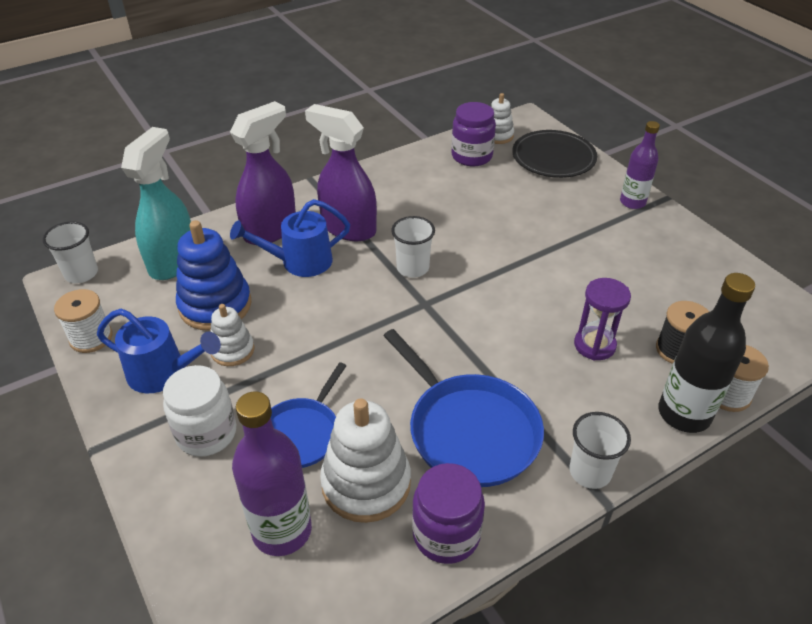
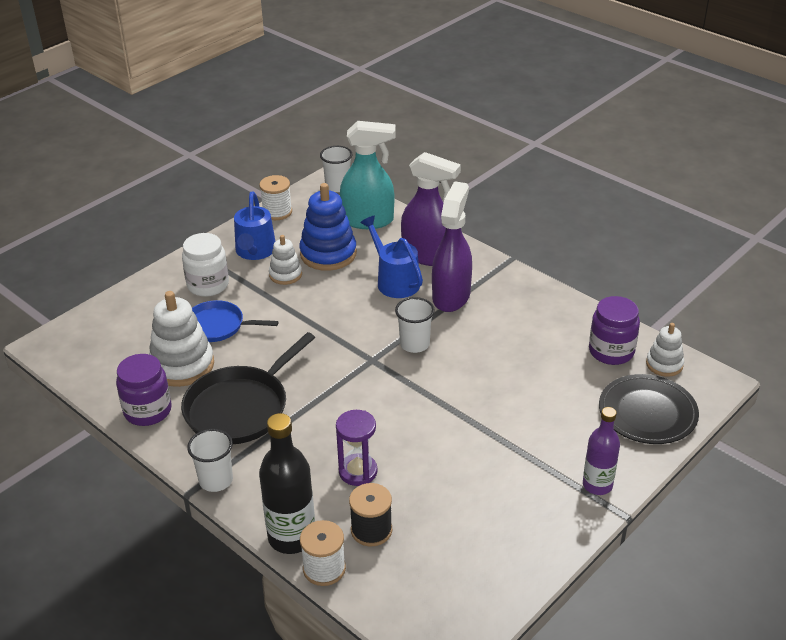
camera: 75 degrees right, 5 degrees down
purple bottle [232,392,312,556] -> none
blue pan [384,329,544,487] -> black pan [181,332,315,444]

